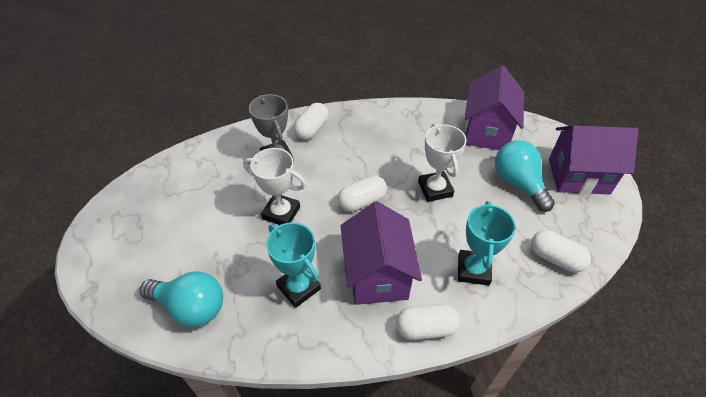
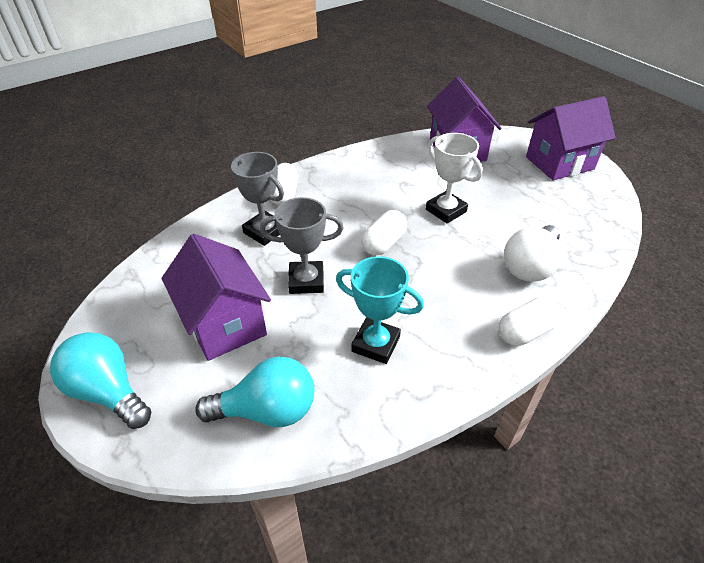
camera: 25 degrees left, 5 degrees down
white trophy [243,148,306,225] -> grey trophy [260,197,344,294]
purple house [341,201,422,305] -> purple house moved to [162,234,271,361]
turquoise trophy [458,201,516,286] -> white light bulb [504,225,562,282]
turquoise light bulb [495,140,555,212] -> turquoise light bulb moved to [50,332,151,429]
white capsule [531,230,591,273] -> none

